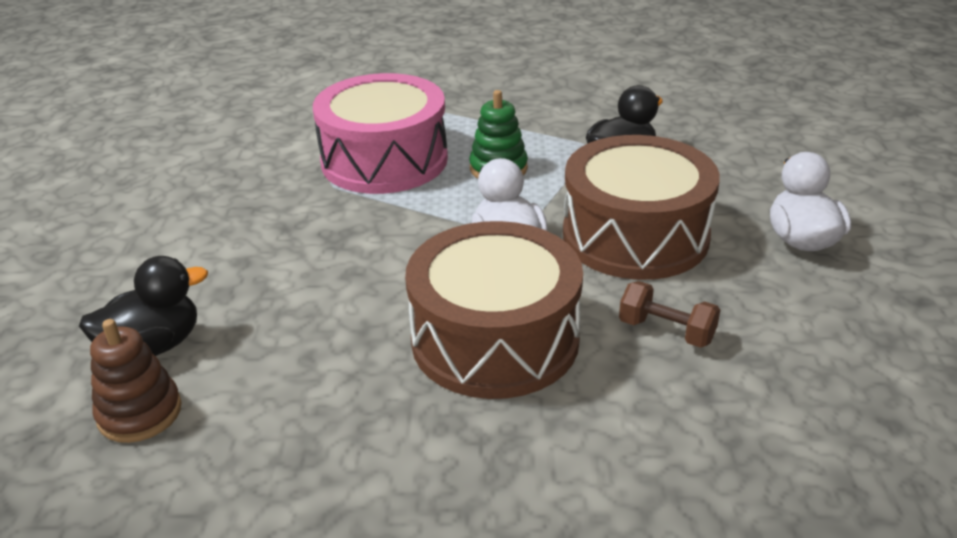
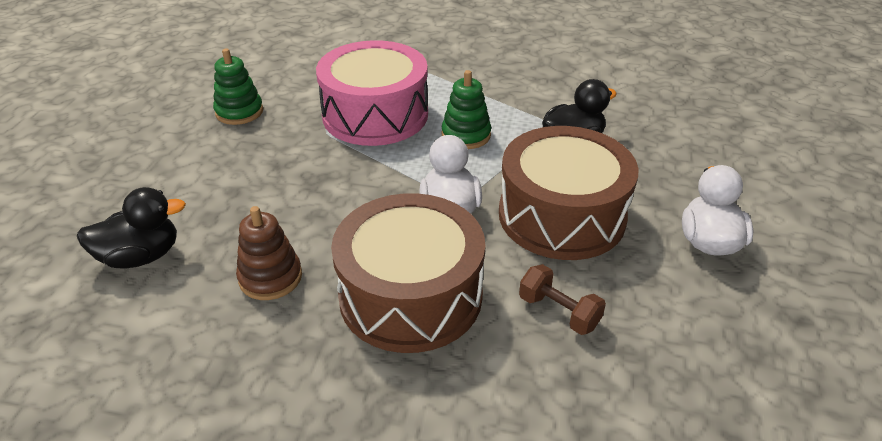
camera: 10 degrees right, 5 degrees up
brown stacking toy [90,319,181,443] -> brown stacking toy moved to [236,206,302,300]
none -> green stacking toy [213,48,263,125]

